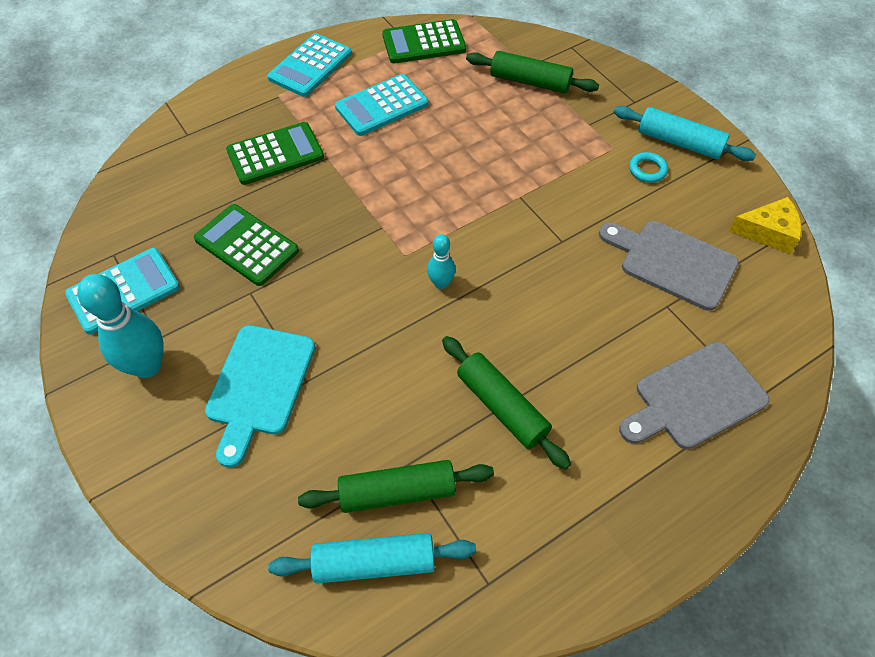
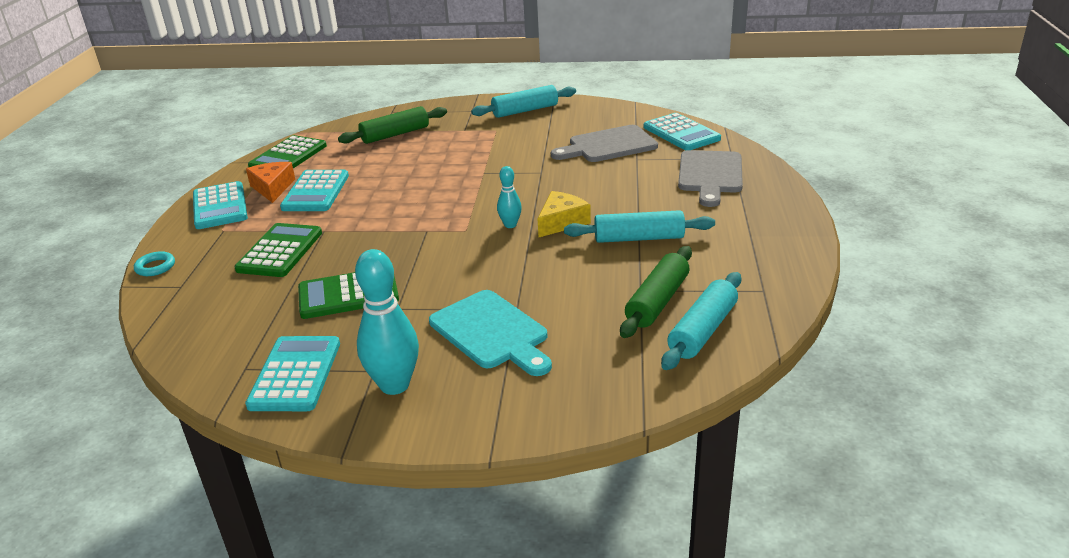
camera: 50 degrees left, 25 degrees down
green rolling pin [442,336,571,470] -> turquoise rolling pin [564,210,715,243]
turquoise ring [629,152,668,183] -> turquoise ring moved to [134,251,175,276]
yellow cheese [729,197,802,254] -> yellow cheese moved to [538,191,591,237]
none -> orange cheese [246,162,295,203]
none -> turquoise calculator [644,113,721,151]

